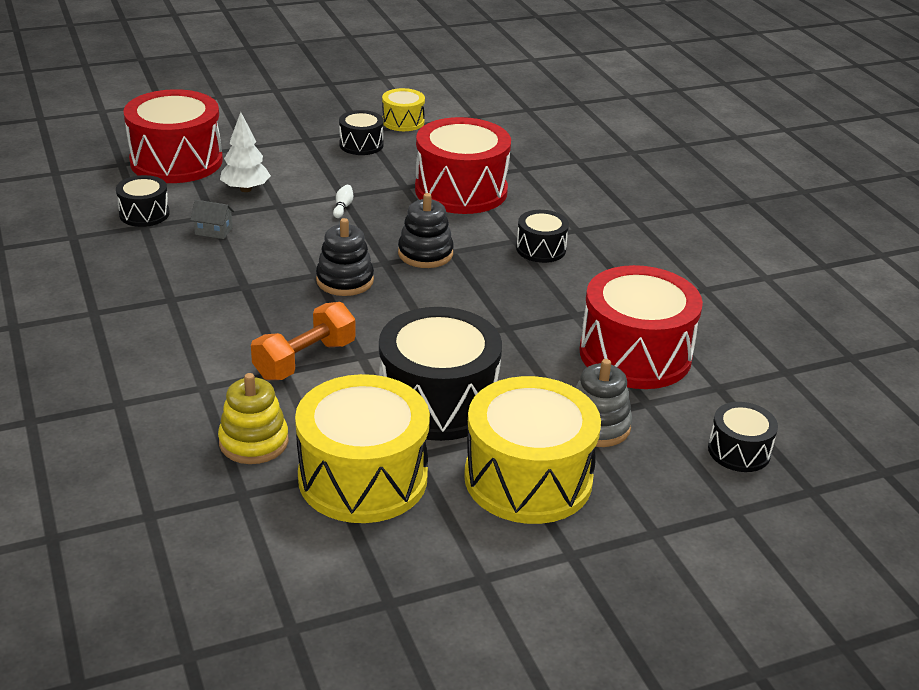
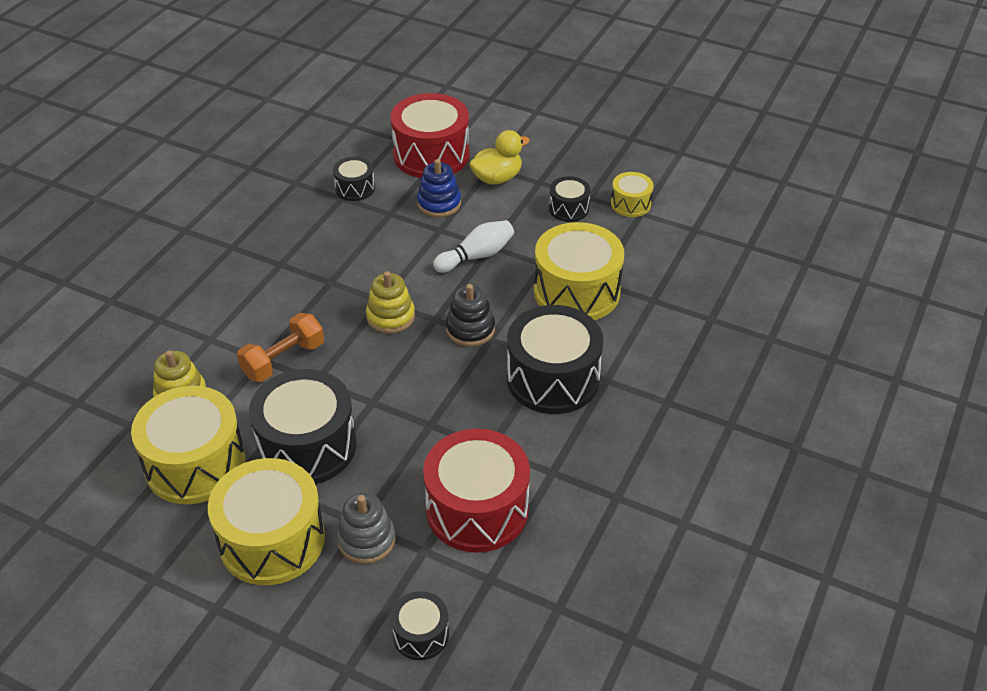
camera: 50 degrees right, 10 degrees up
grey house [190,200,234,239] -> none
white tree [220,112,271,192] -> blue stacking toy [417,159,461,217]
orange dumbbell [251,302,355,380] -> orange dumbbell turned 45 degrees counterclockwise [237,313,324,382]
black stacking toy [316,218,374,296] -> yellow stacking toy [366,271,415,334]
white bowling pin [333,185,353,218] -> white bowling pin [433,220,514,273], size x2.14
red drum [415,117,511,214] -> yellow drum [534,222,624,320]
black drum [516,210,569,263] -> black drum [507,305,604,414], size x1.99
none -> yellow duck [469,130,530,185]

